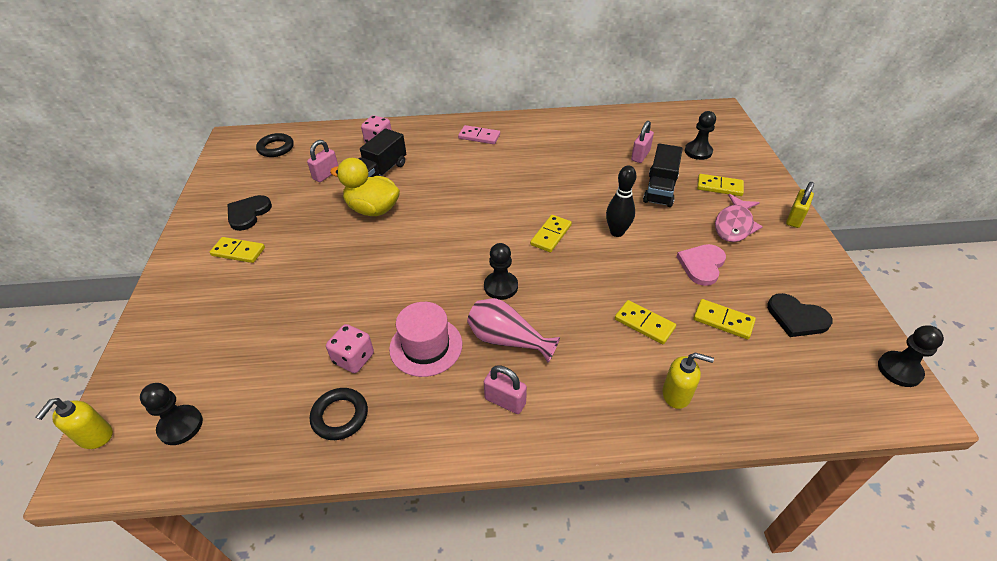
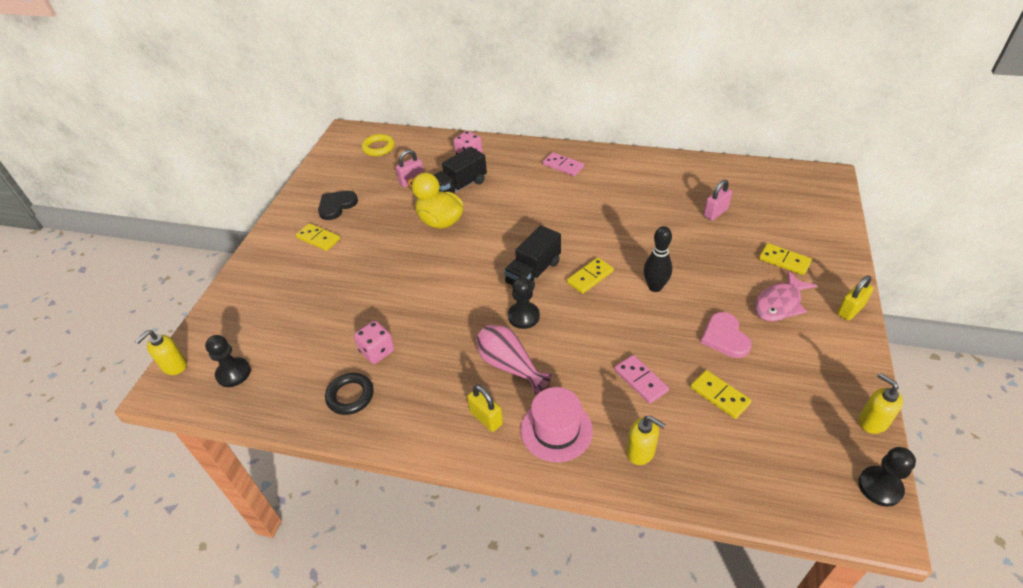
camera: 20 degrees right, 0 degrees up
black ring [256,133,294,157] -> yellow ring [361,134,395,156]
pink hat [389,302,462,377] -> pink hat moved to [520,387,593,462]
pink padlock [484,365,527,414] -> yellow padlock [467,385,503,432]
yellow domino [615,300,676,344] -> pink domino [614,355,669,404]
black truck [643,143,683,207] -> black truck moved to [504,225,561,291]
pink heart [676,244,726,286] -> pink heart turned 60 degrees counterclockwise [701,312,752,358]
black pawn [685,111,716,160] -> none
black heart [767,293,833,337] -> none
none -> yellow soap dispenser [859,373,903,434]

